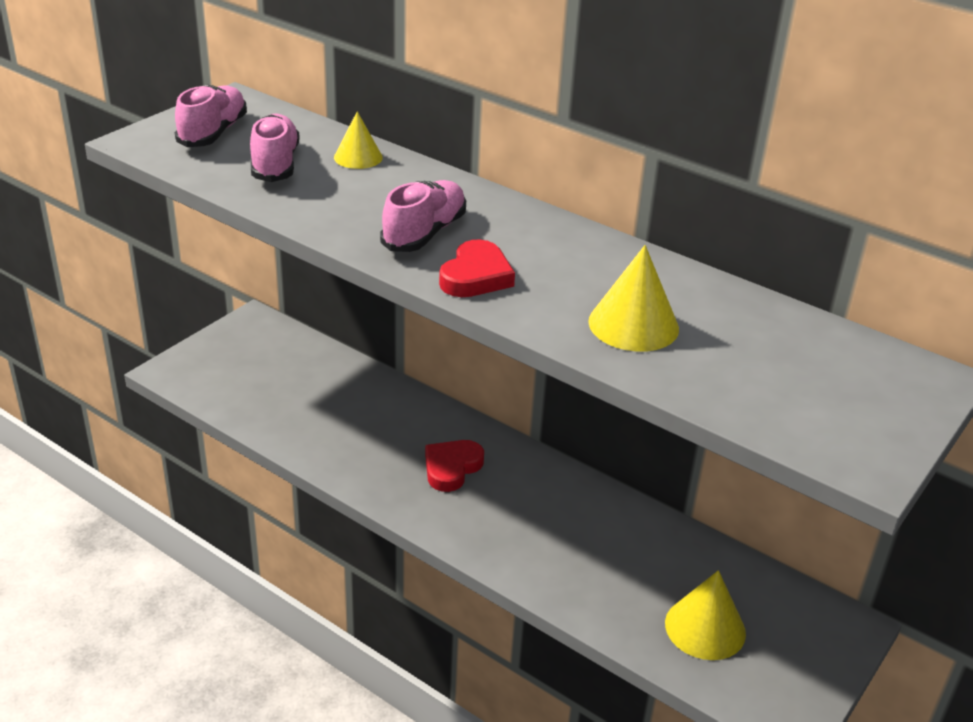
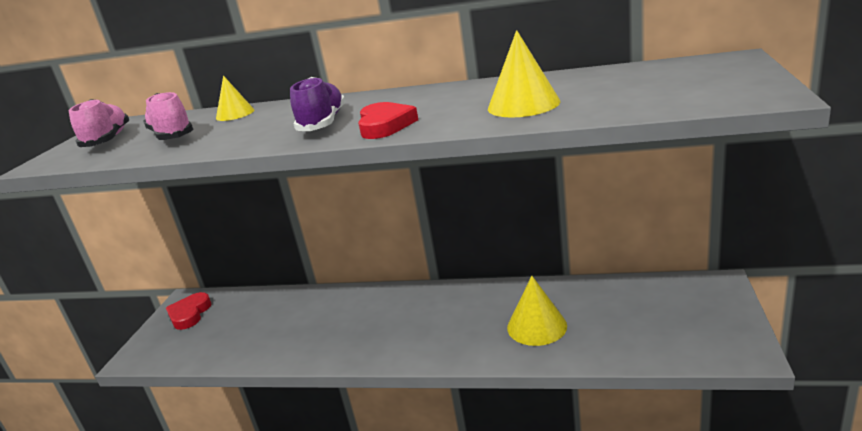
camera: 20 degrees left, 10 degrees down
pink shoe [380,180,466,252] -> purple shoe [290,77,346,131]
red heart [425,440,484,492] -> red heart moved to [166,292,211,330]
yellow cone [665,570,746,660] -> yellow cone moved to [507,276,567,346]

